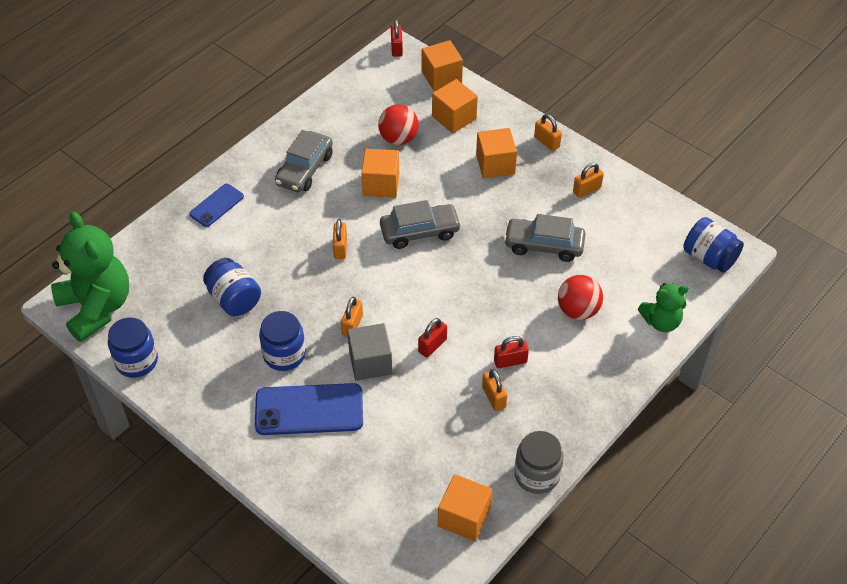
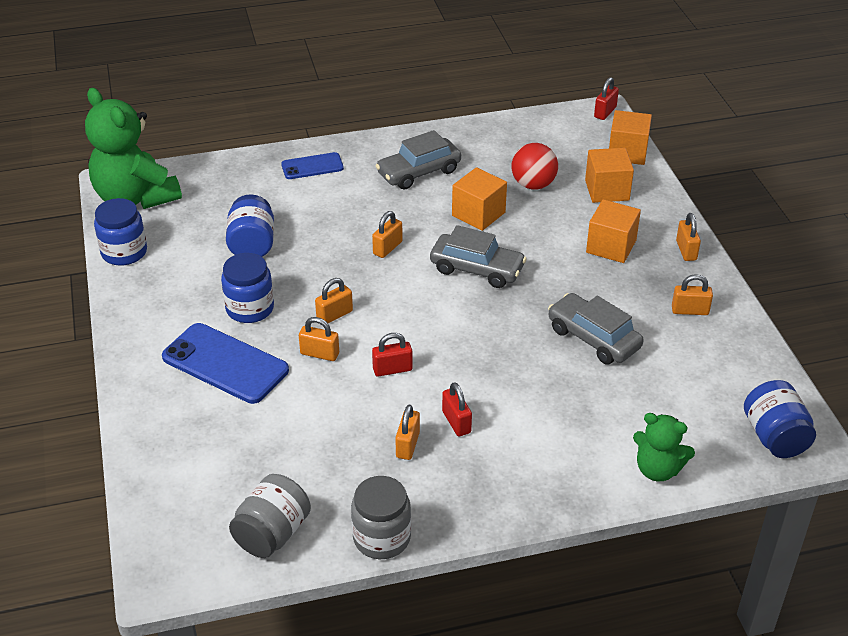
camera: 35 degrees right, 10 degrees down
green teddy bear [51,211,129,342] -> green teddy bear turned 135 degrees clockwise [85,88,182,209]
grey cube [347,323,392,381] -> orange padlock [299,317,339,361]
orange cube [438,474,492,541] -> grey jar [229,474,311,558]
red padlock [494,336,529,368] -> red padlock turned 45 degrees clockwise [442,382,472,436]
red ball [558,275,603,320] -> none

